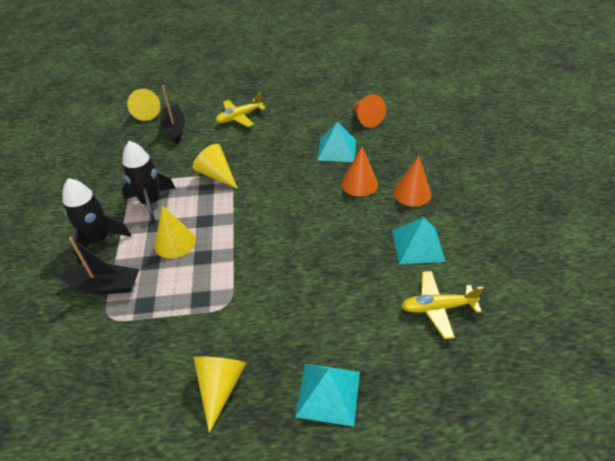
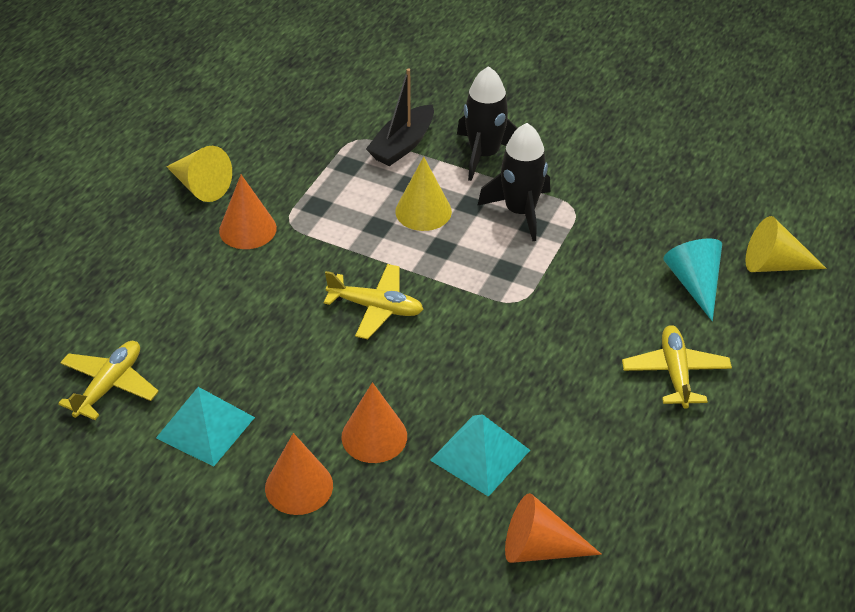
camera: 120 degrees right, 0 degrees up
black boat [160,85,185,143] -> turquoise cone [663,238,722,321]
yellow cone [193,144,238,189] -> none
turquoise pyramid [295,364,360,427] -> none
none -> orange cone [219,175,277,249]
none -> yellow plane [323,264,424,339]

